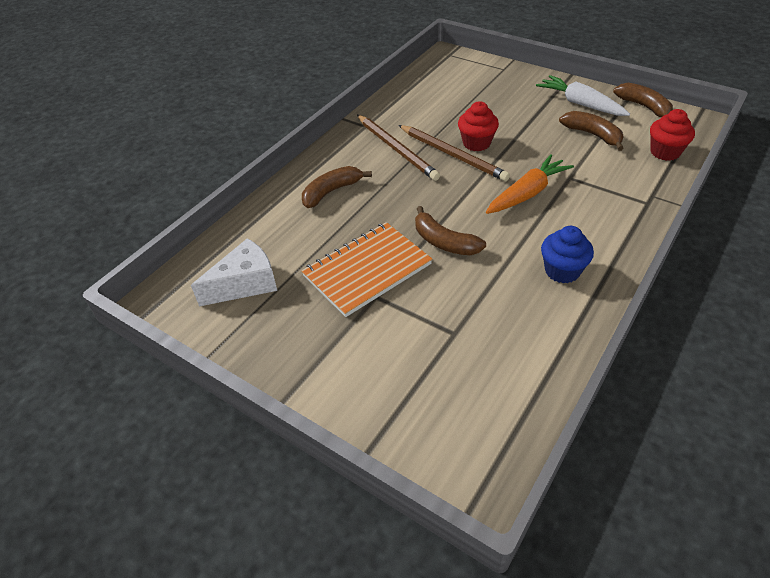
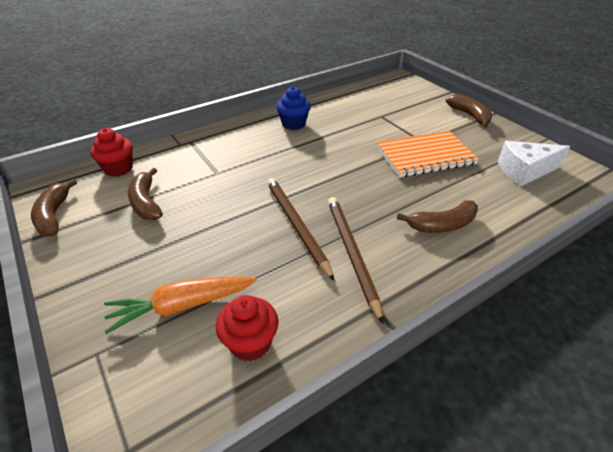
camera: 160 degrees left, 5 degrees down
brown banana [415,206,486,255] -> brown banana moved to [446,94,492,128]
red cupcake [458,101,499,151] -> red cupcake moved to [216,295,279,361]
orange carrot [486,154,574,214] -> orange carrot moved to [104,276,256,334]
white carrot [536,75,630,116] -> none

